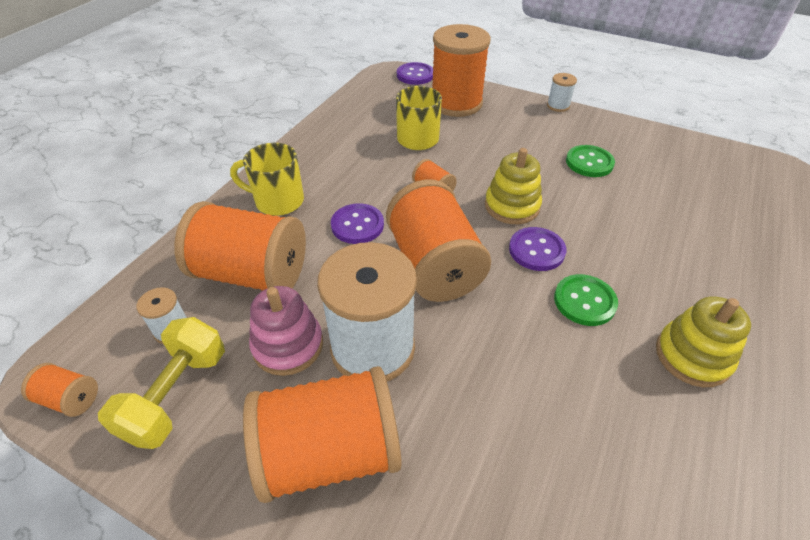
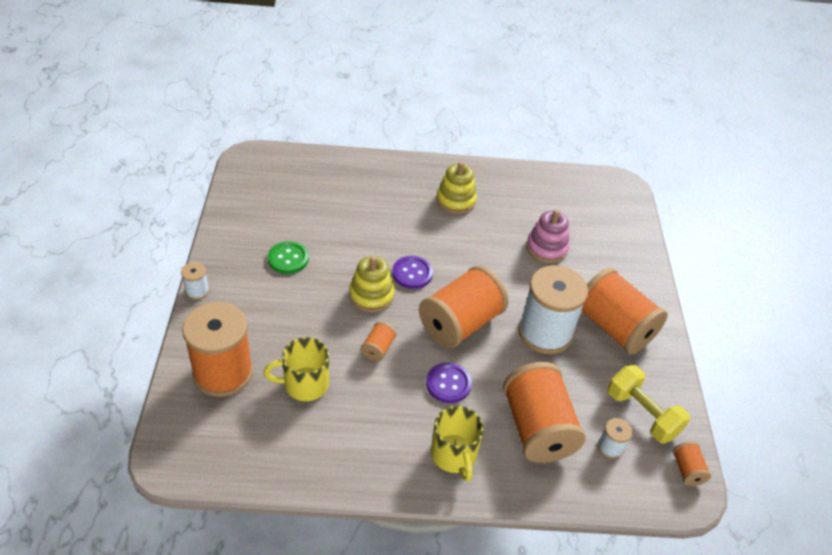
camera: 120 degrees left, 0 degrees up
yellow dumbbell [98,317,225,449] -> yellow dumbbell turned 60 degrees clockwise [607,365,690,443]
pink stacking toy [249,286,323,376] -> pink stacking toy moved to [526,209,569,263]
purple button [397,62,433,85] -> none
green button [554,274,618,326] -> none

